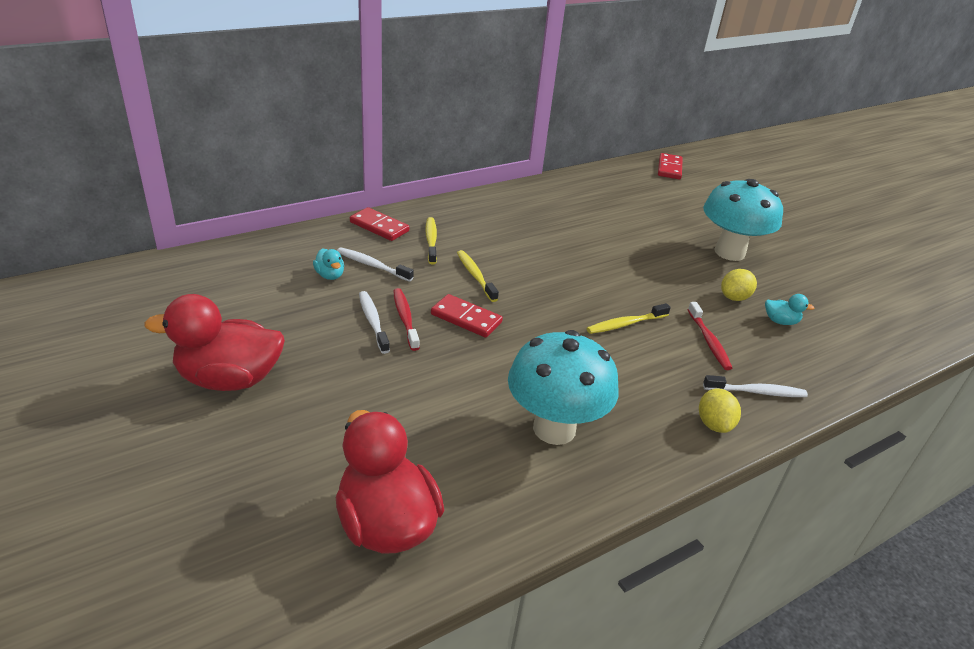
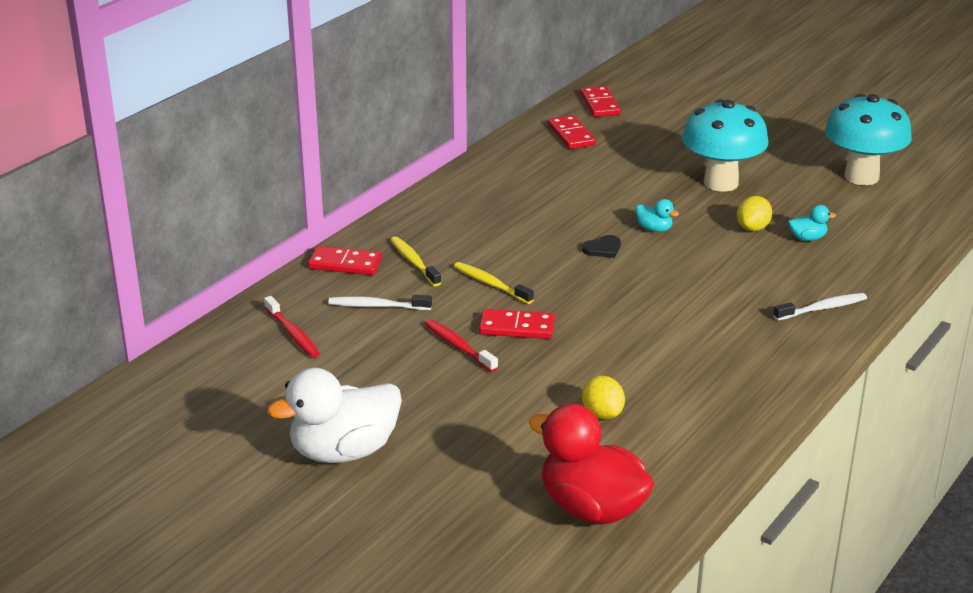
camera: 20 degrees left, 5 degrees down
red duck [144,294,285,391] -> white duck [267,368,402,463]
turquoise duck [313,248,344,280] -> turquoise duck moved to [636,199,679,232]
white toothbrush [359,291,390,354] -> none
turquoise mushroom [508,330,619,445] -> turquoise mushroom moved to [825,94,912,185]
yellow toothbrush [587,303,671,334] -> none
red toothbrush [688,302,732,370] -> red toothbrush moved to [264,296,320,357]
yellow lemon [699,388,741,433] -> yellow lemon moved to [582,375,625,419]
none -> red domino [548,115,596,149]
none -> black heart [582,235,621,258]

